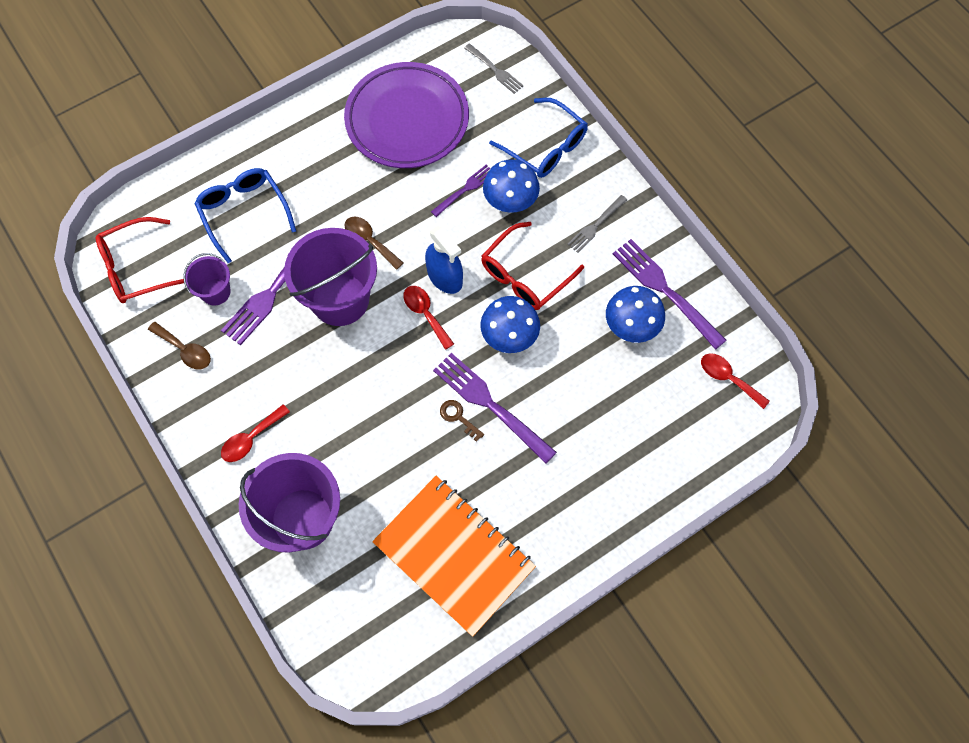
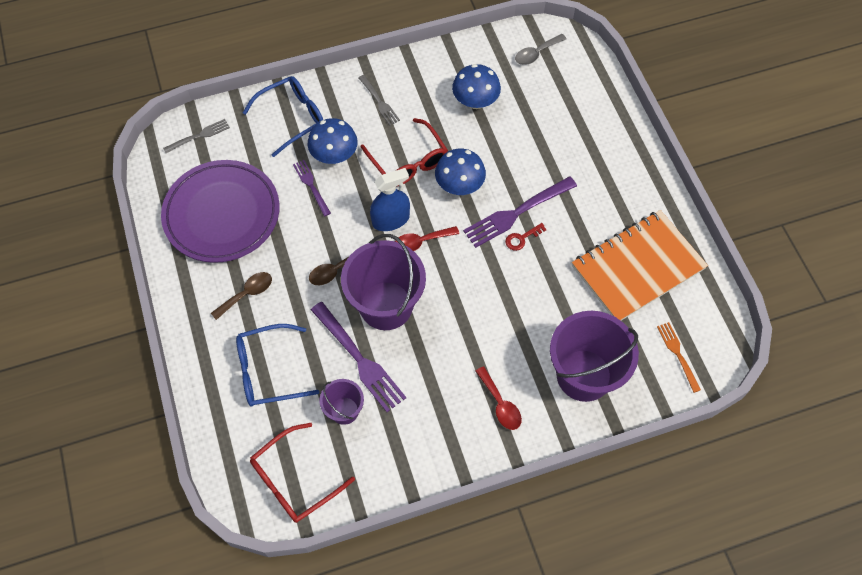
camera: 75 degrees left, 5 degrees down
red glasses [95,217,184,303] -> red glasses turned 60 degrees clockwise [250,423,355,523]
brown spoon [148,322,211,369] -> brown spoon moved to [211,272,272,320]
brown key [440,400,484,442] -> red key [505,223,547,251]
purple fork [613,239,727,350] -> none
red spoon [701,353,770,409] -> grey spoon [515,34,566,65]
none -> orange fork [657,322,701,393]

